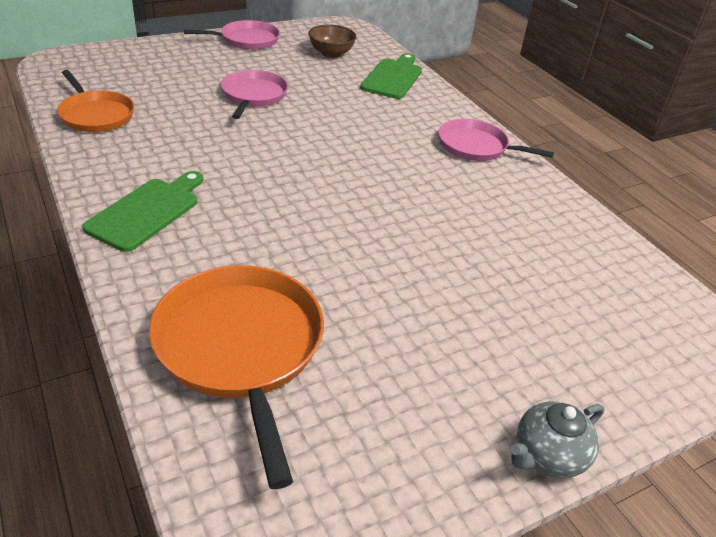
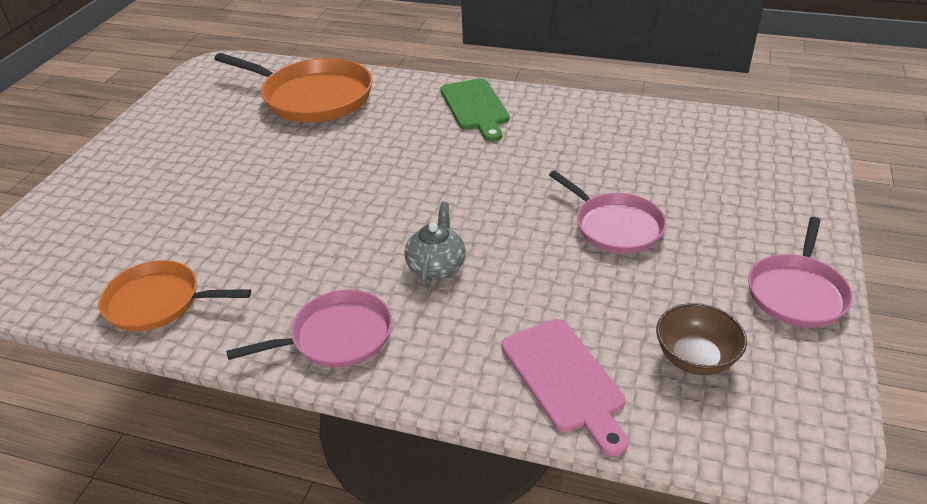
camera: 140 degrees right, 0 degrees up
orange pan [57,70,134,132] -> orange pan moved to [98,260,251,331]
green cutting board [360,53,422,99] -> pink cutting board [502,319,628,456]
grey teapot [511,401,604,478] -> grey teapot moved to [404,202,466,287]

